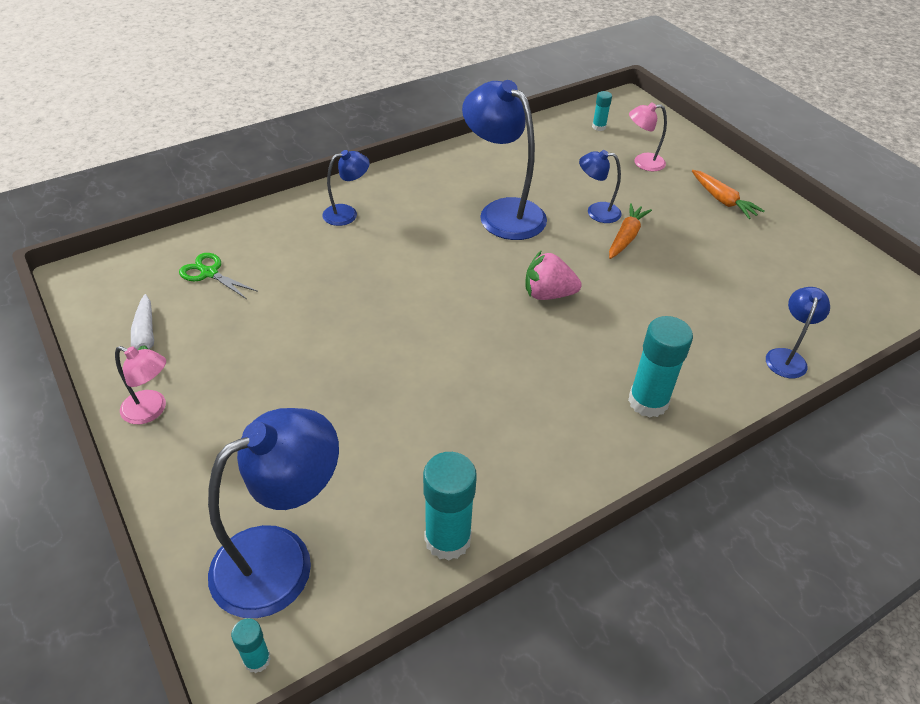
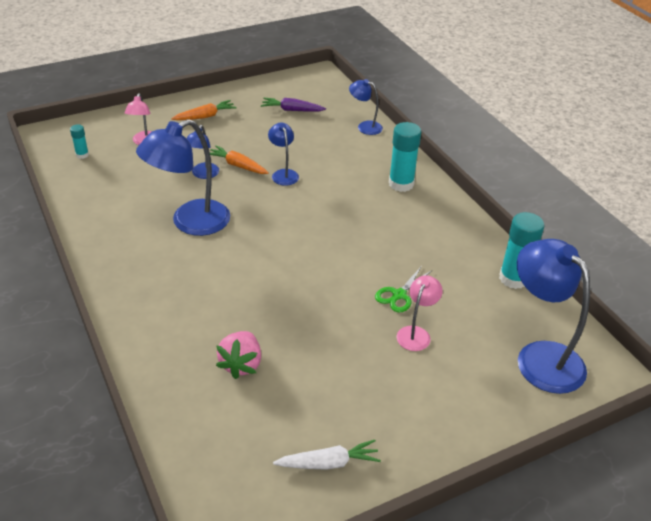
camera: 85 degrees left, 5 degrees down
pink lamp [115,346,166,424] -> pink lamp moved to [397,275,443,351]
green scissors [179,253,258,299] -> green scissors moved to [375,266,432,312]
turquoise glue stick [231,618,271,673] -> none
blue lamp [322,150,370,226] -> blue lamp moved to [268,122,299,186]
pink strawberry [525,250,581,300] -> pink strawberry moved to [216,331,261,379]
none -> purple carrot [261,98,326,112]

